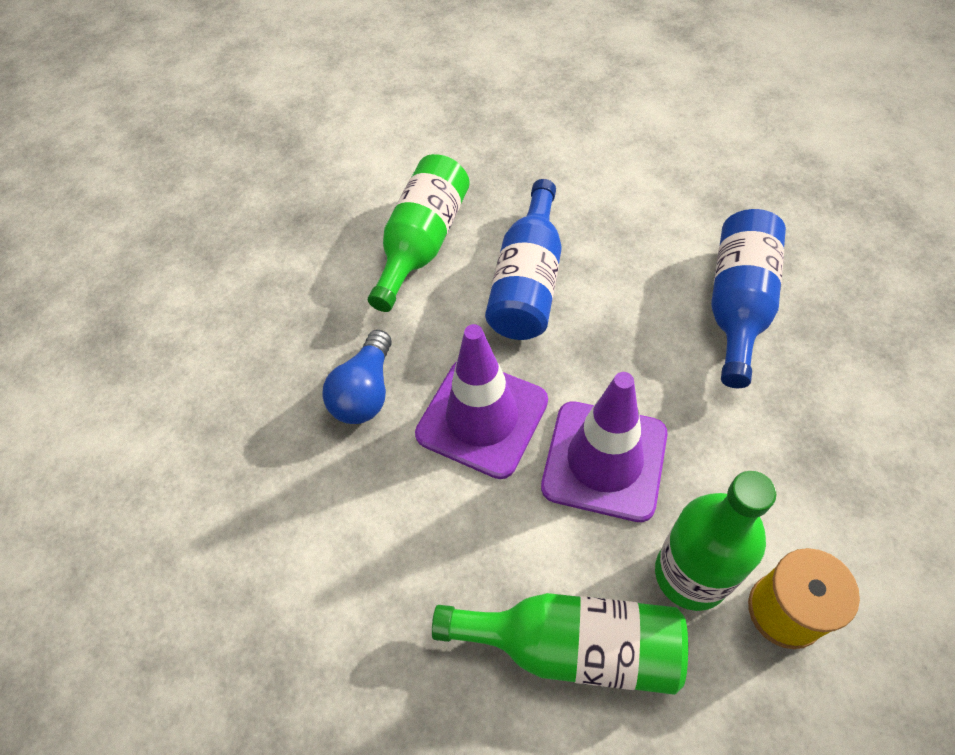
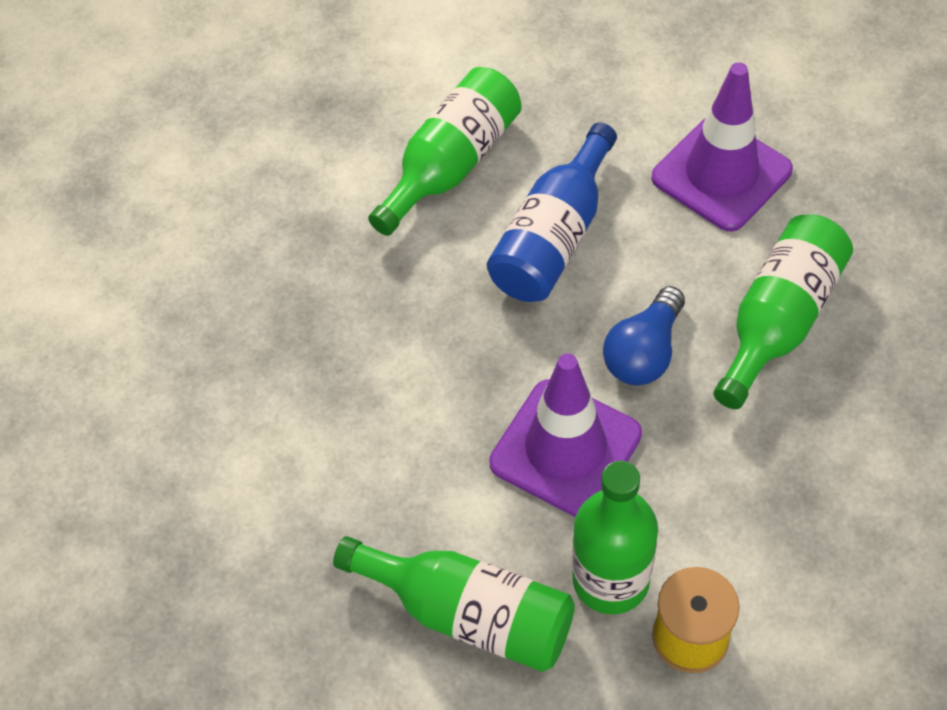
camera: 15 degrees right, 0 degrees up
blue light bulb [322,330,392,424] -> blue light bulb moved to [603,286,685,385]
purple traffic cone [415,324,548,479] -> purple traffic cone moved to [651,62,793,232]
blue bottle [711,209,786,388] -> green bottle [713,214,853,409]

